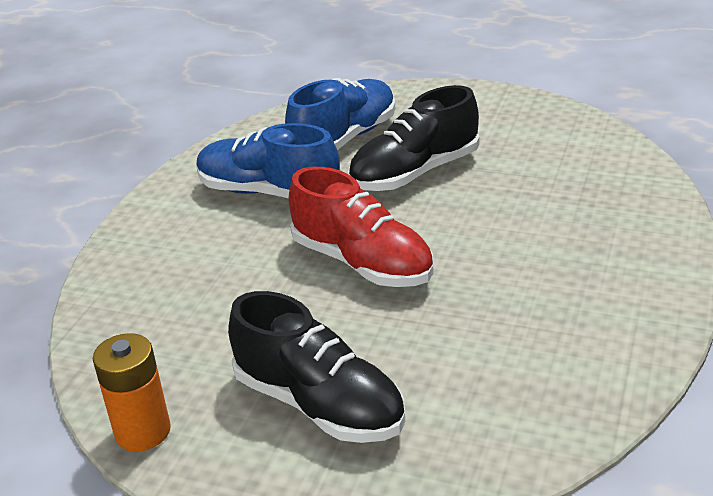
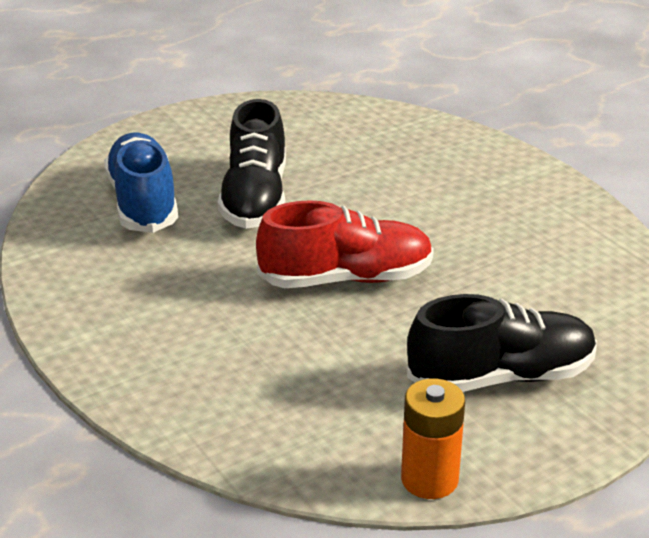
camera: 55 degrees left, 0 degrees up
blue shoe [196,123,340,198] -> none

